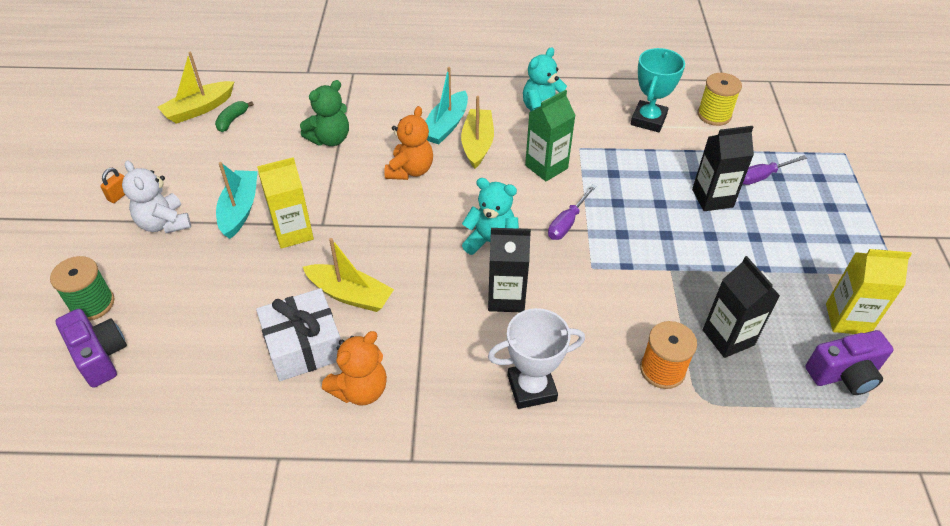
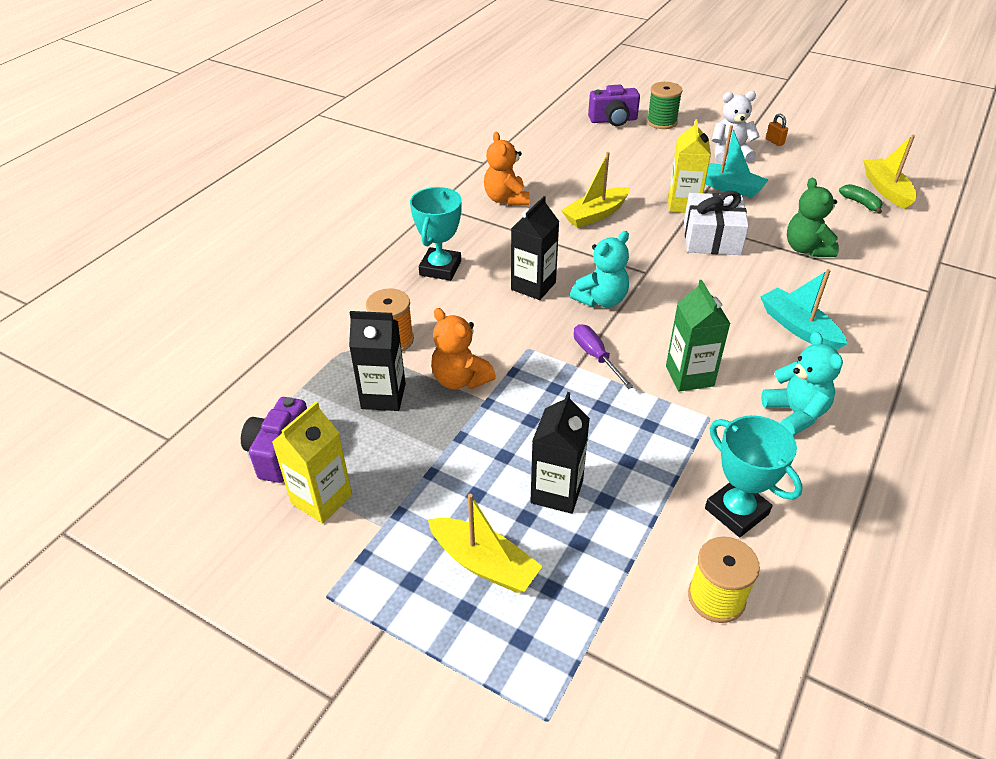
camera: 120 degrees right, 5 degrees down
white gift [256,288,341,381] -> white gift moved to [684,191,749,255]
orange teddy bear [384,106,433,180] -> orange teddy bear moved to [431,308,496,389]
yellow boat [461,96,494,169] -> yellow boat moved to [428,494,543,593]
white trophy [488,308,585,409] -> turquoise trophy [410,187,462,281]
purple screwdriver [743,155,807,185] -> none

